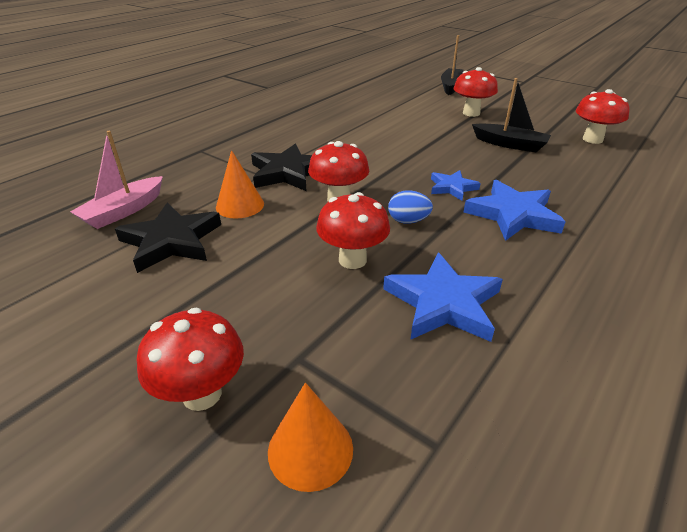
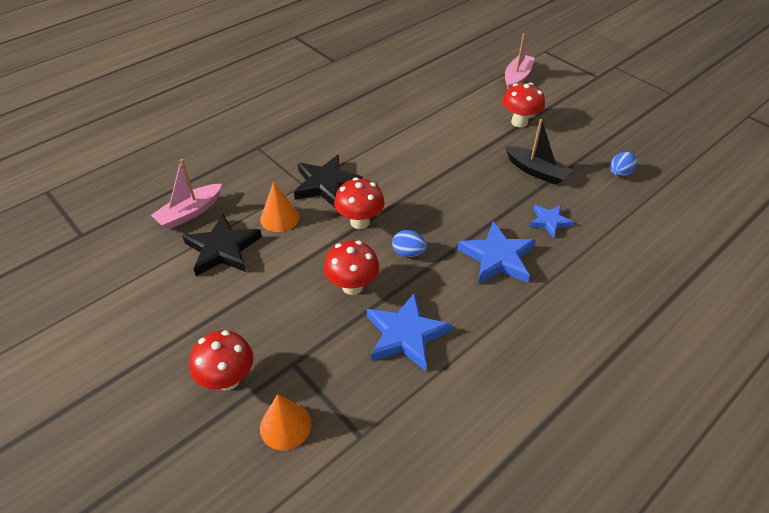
camera: 10 degrees right, 10 degrees up
blue star [431,170,481,201] -> blue star moved to [529,205,574,238]
black boat [441,35,463,95] -> pink boat [505,34,535,89]
red mushroom [576,89,630,144] -> blue egg [610,152,637,177]

